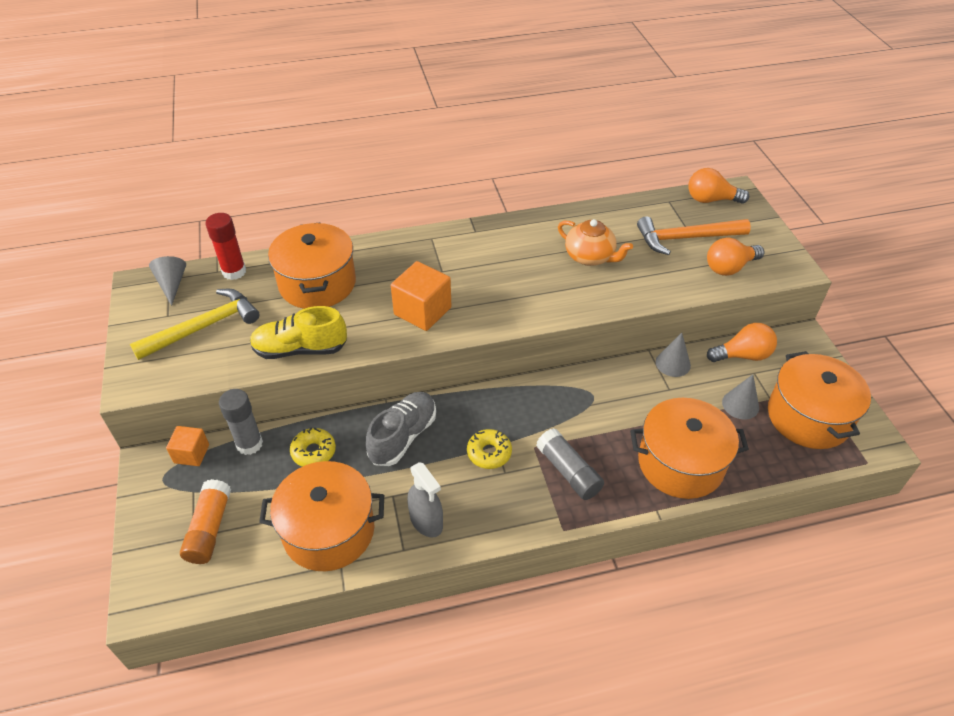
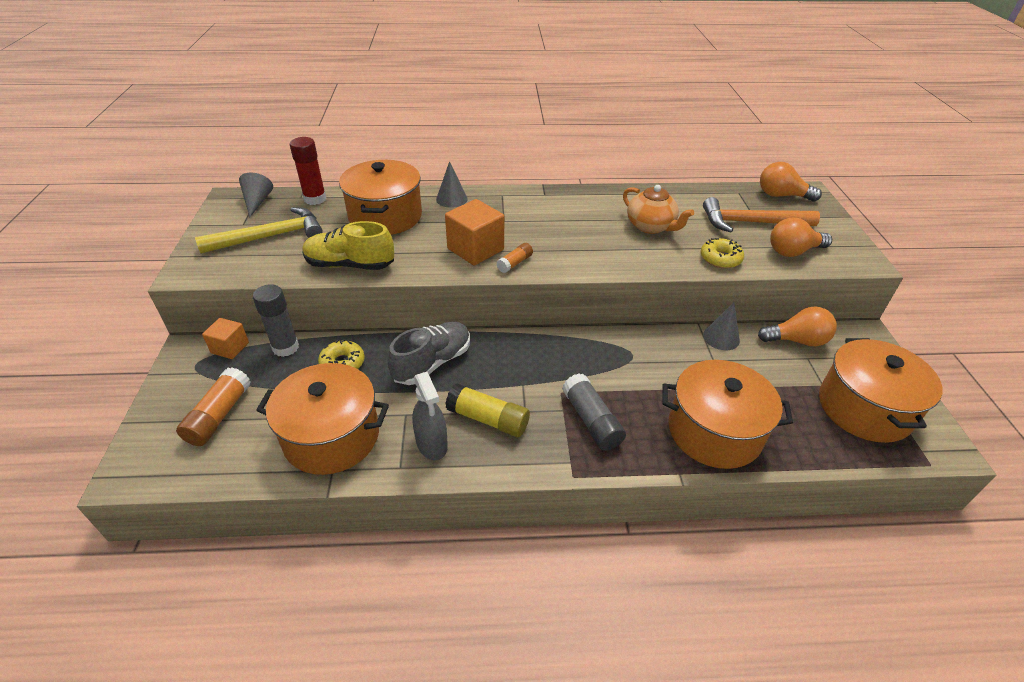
camera: 10 degrees right, 5 degrees down
yellow donut [467,429,512,469] -> yellow donut moved to [701,238,744,269]
grey cone [722,374,759,419] -> grey cone moved to [436,161,468,208]
none -> yellow glue stick [445,383,530,437]
none -> orange glue stick [497,243,533,273]

